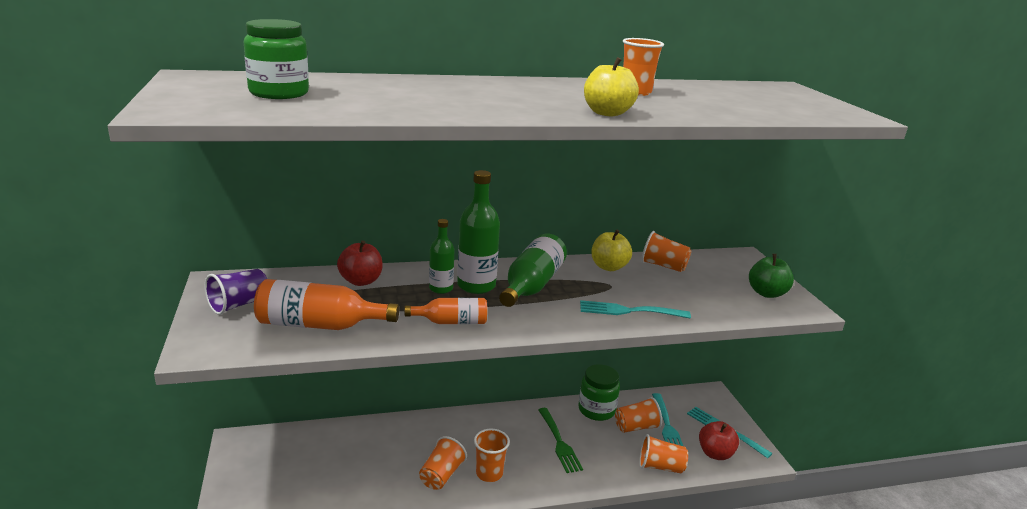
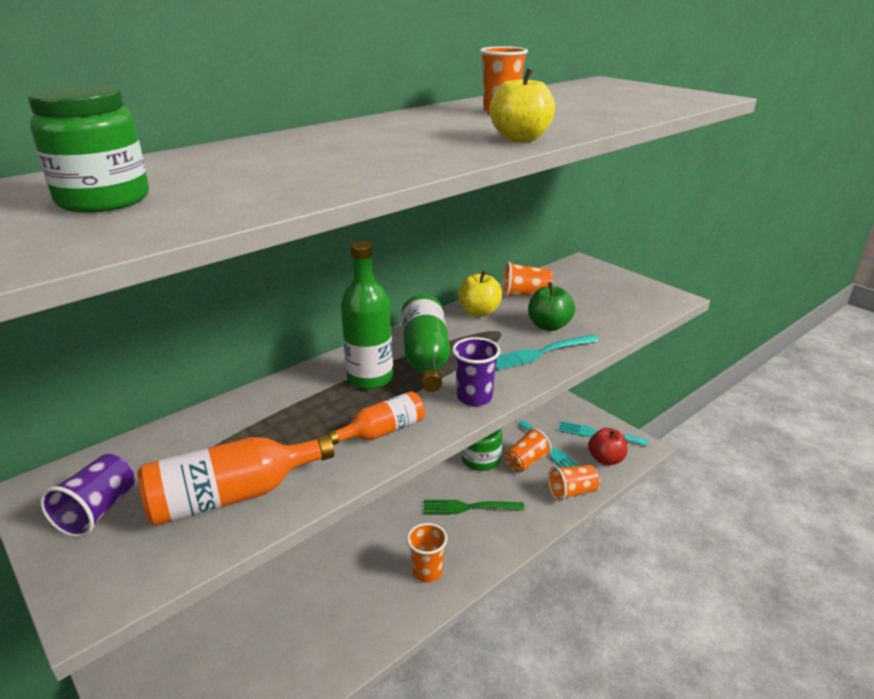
camera: 25 degrees left, 5 degrees up
red apple [337,240,383,286] -> none
orange cup [419,436,467,490] -> none
green bottle [429,219,455,294] -> none
green fork [538,408,583,473] -> green fork turned 135 degrees clockwise [424,500,524,514]
green apple [749,254,794,298] -> green apple moved to [528,282,575,331]
none -> purple cup [452,337,500,407]

